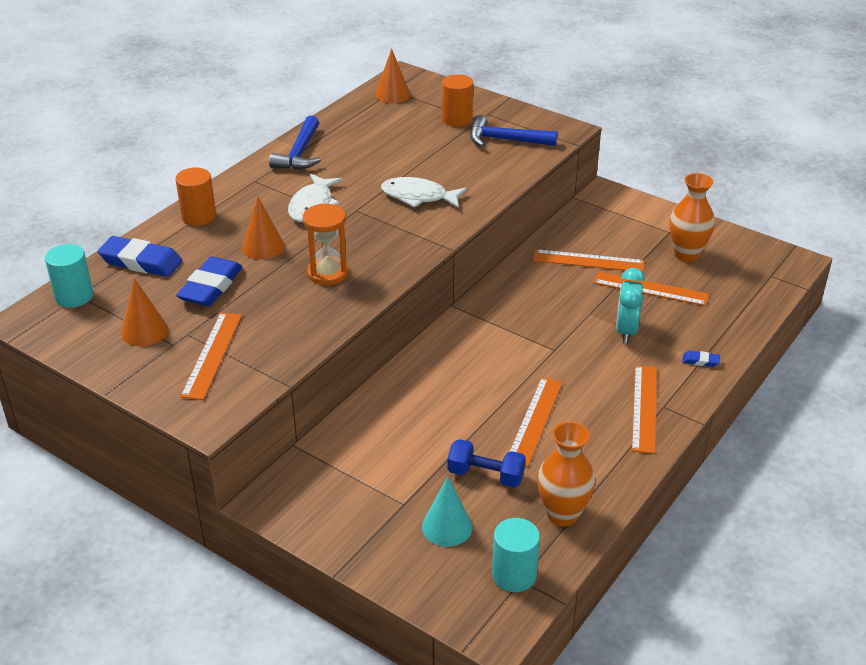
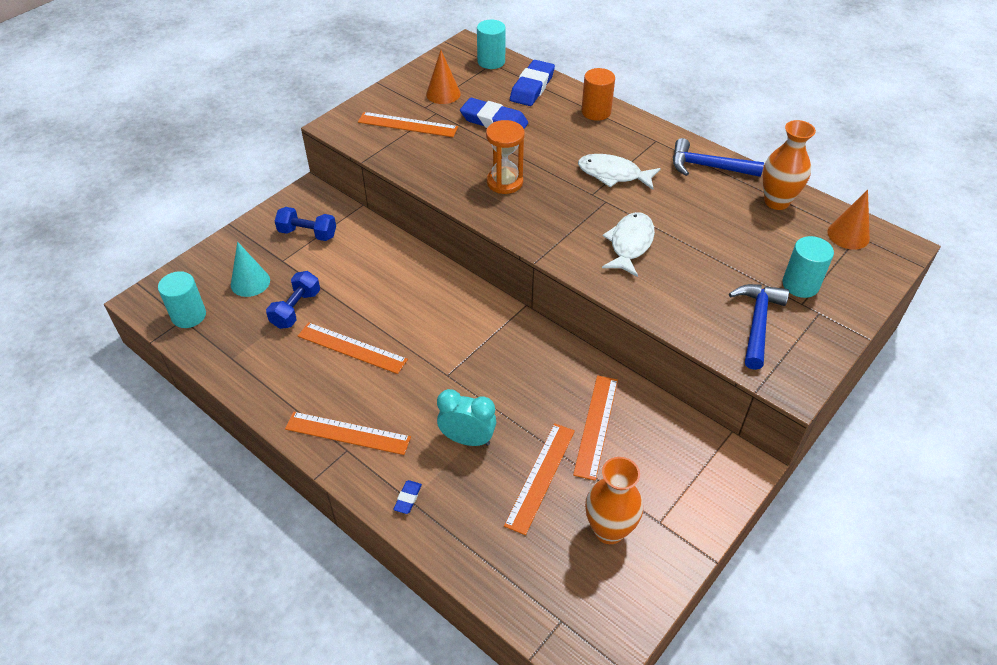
camera: 95 degrees right, 10 degrees up
orange cone [242,196,285,260] -> none
orange cylinder [442,74,473,127] -> turquoise cylinder [782,236,834,298]
orange vase [537,422,596,526] -> orange vase moved to [763,120,816,210]
none -> blue dumbbell [275,207,336,241]

